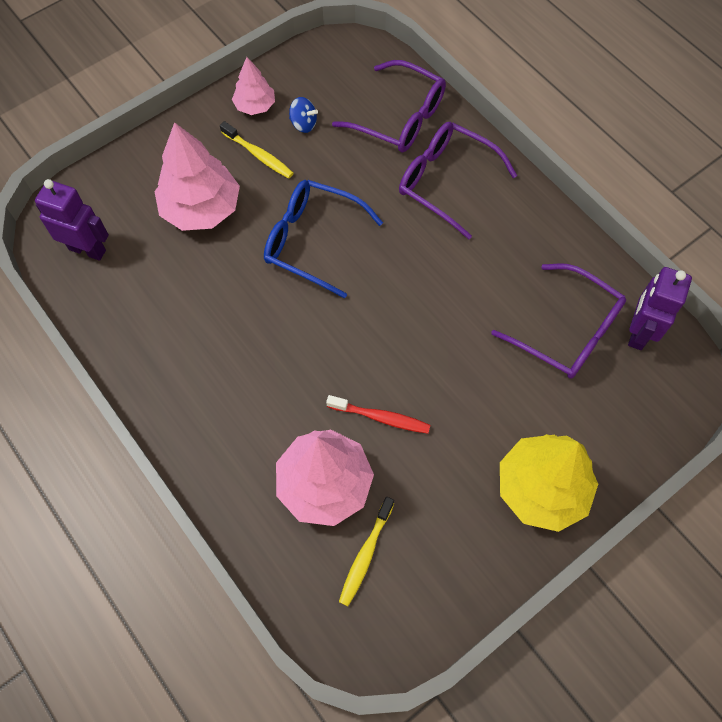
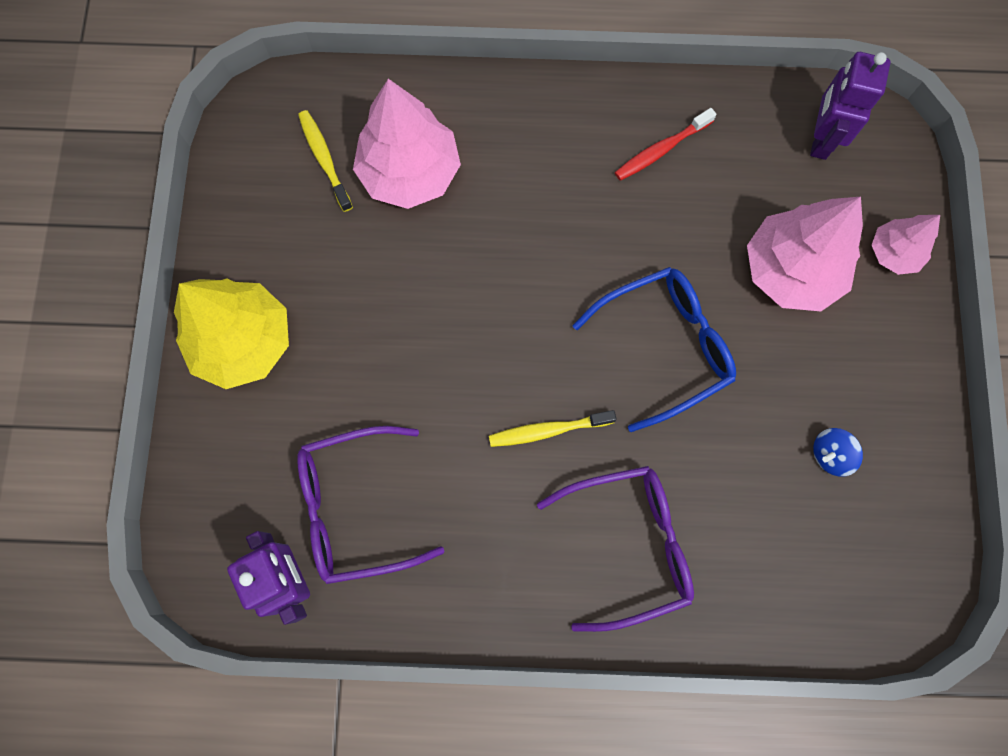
camera: 130 degrees right, 10 degrees up
purple robot [35,179,109,261] -> purple robot turned 135 degrees clockwise [810,52,891,160]
yellow toothbrush [220,121,294,178] -> yellow toothbrush moved to [489,410,617,447]
pink tree [232,57,275,115] -> pink tree moved to [872,215,940,275]
red toothbrush [326,395,430,434] -> red toothbrush moved to [615,108,717,181]
purple glasses [332,60,446,153] -> none

